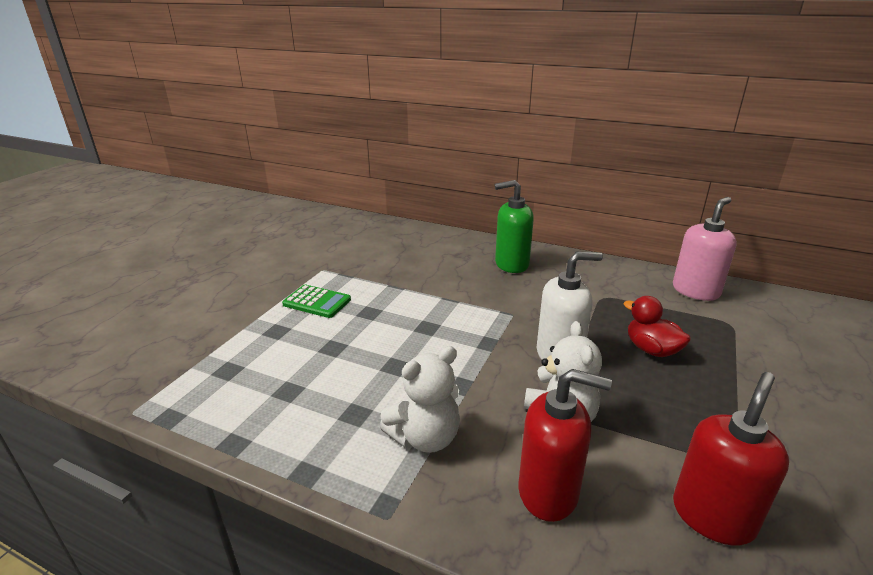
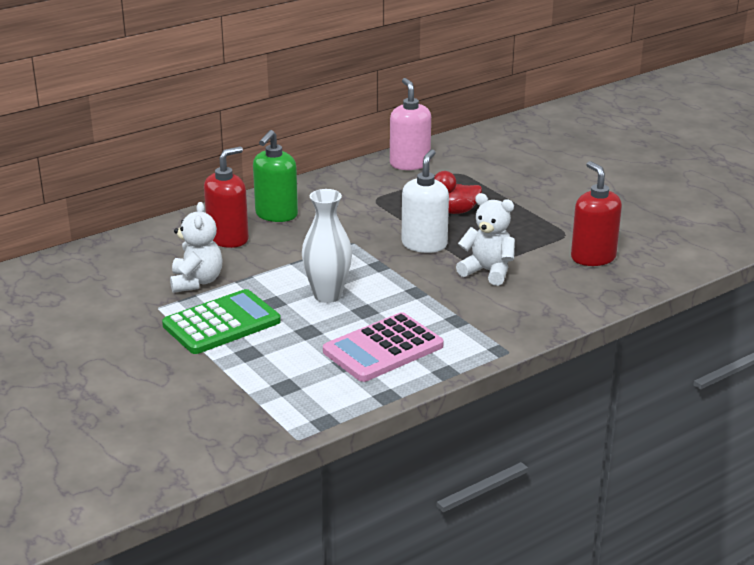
camera: 60 degrees left, 0 degrees up
green calculator [282,285,351,318] -> green calculator [162,289,281,354], size x1.60
white teddy bear [380,346,460,453] -> white teddy bear moved to [170,202,223,293]
red soap dispenser [519,369,612,522] -> red soap dispenser moved to [204,146,249,248]
none -> white vase [302,189,352,303]
none -> pink calculator [323,312,444,382]

